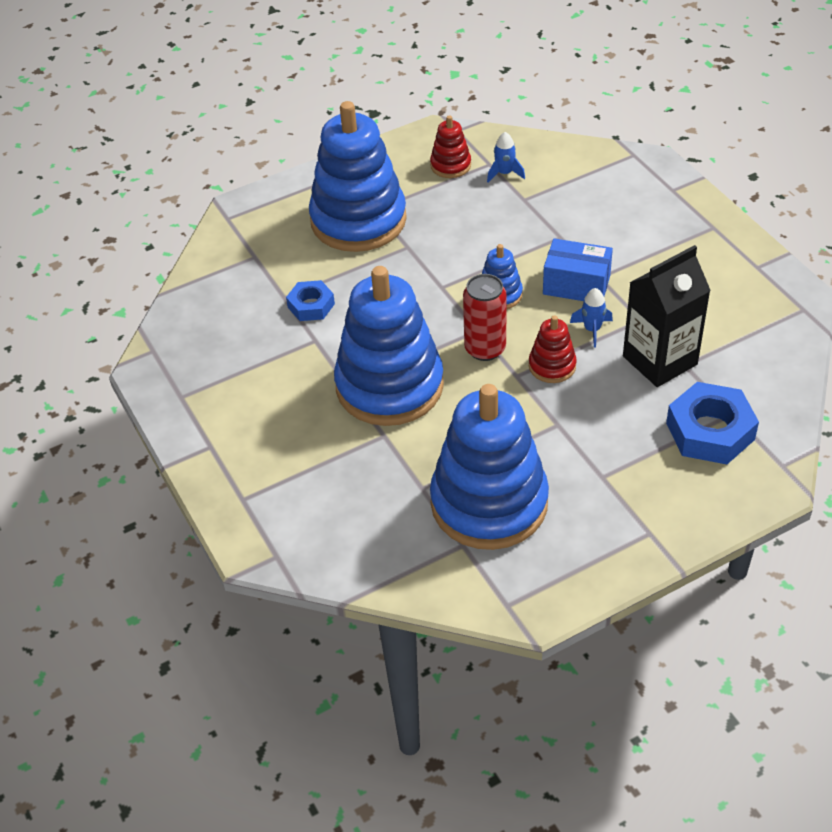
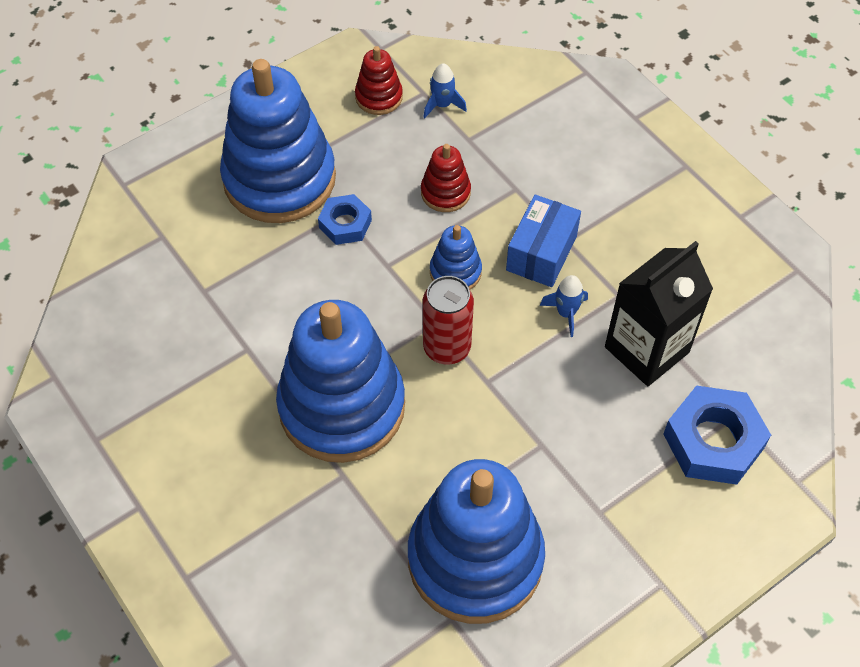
camera: 10 degrees left, 10 degrees up
blue nut [286,280,335,321] -> blue nut moved to [318,194,372,245]
red stacking toy [529,315,577,383] -> red stacking toy moved to [421,144,471,212]
blue box [543,238,613,301] -> blue box turned 75 degrees counterclockwise [506,195,581,287]

